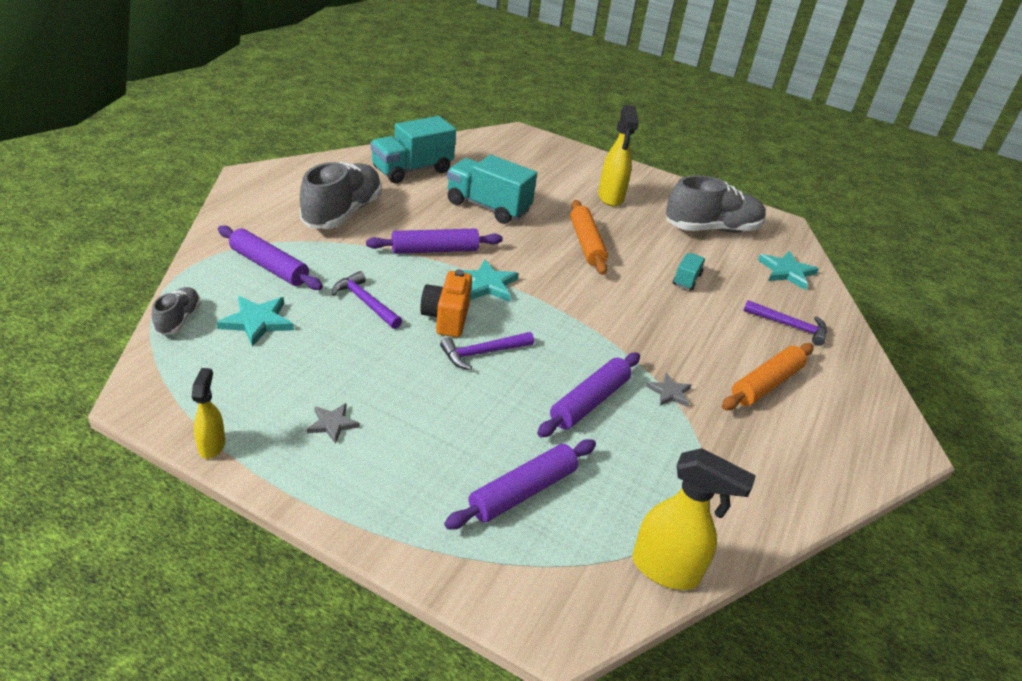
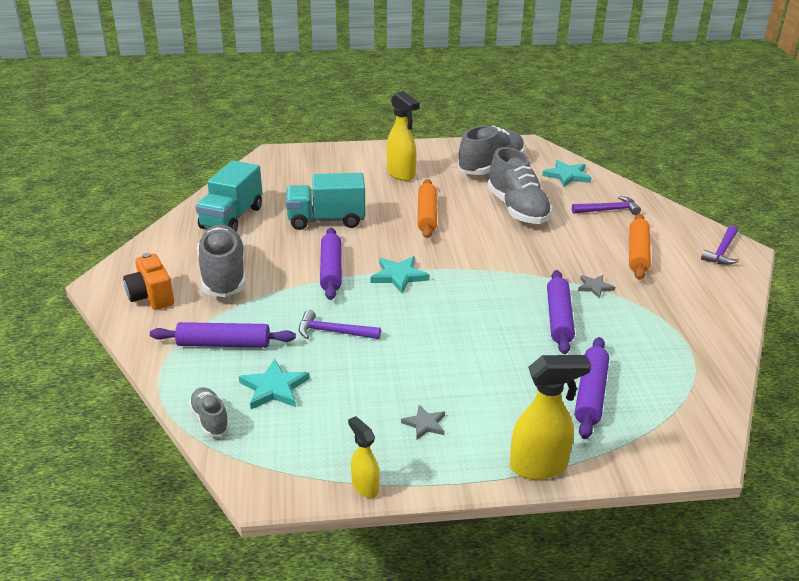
camera: 30 degrees left, 5 degrees down
purple rolling pin [366,229,503,254] -> purple rolling pin turned 45 degrees counterclockwise [320,228,342,300]
orange camera [420,270,472,337] -> orange camera moved to [123,253,174,310]
purple hammer [440,332,534,370] -> purple hammer moved to [701,225,739,265]
orange rolling pin [570,200,608,275] -> orange rolling pin turned 45 degrees clockwise [418,179,437,238]
yellow spray bottle [632,448,756,590] -> yellow spray bottle moved to [510,355,591,480]
turquoise truck [673,253,705,291] -> grey shoe [487,147,553,224]

